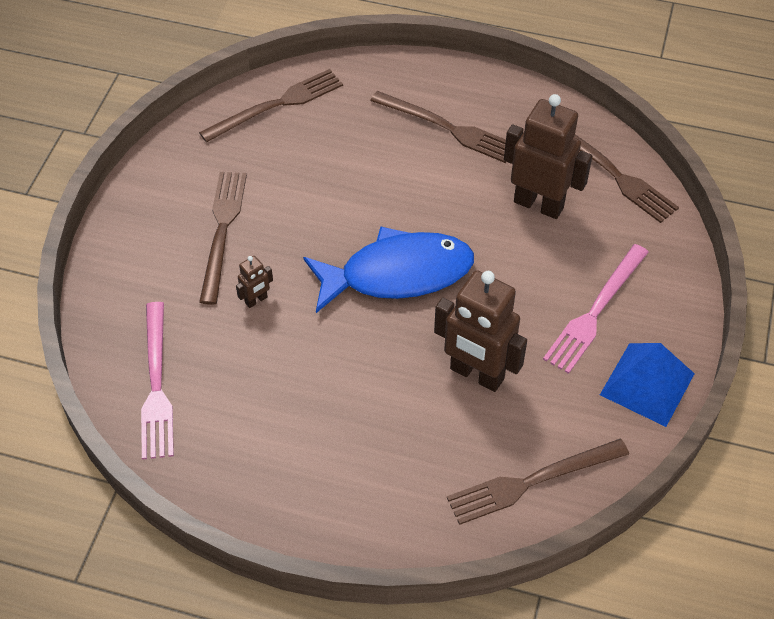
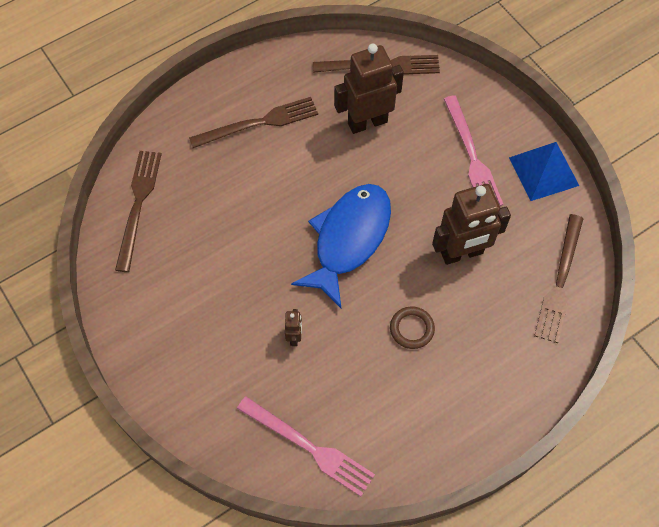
camera: 50 degrees left, 10 degrees up
brown fork [199,172,247,305] -> none
none -> brown ring [390,306,435,349]

